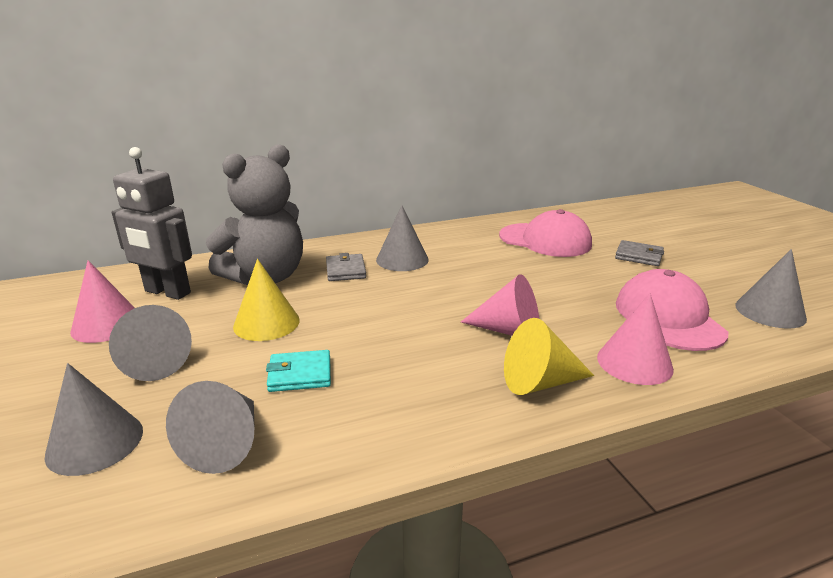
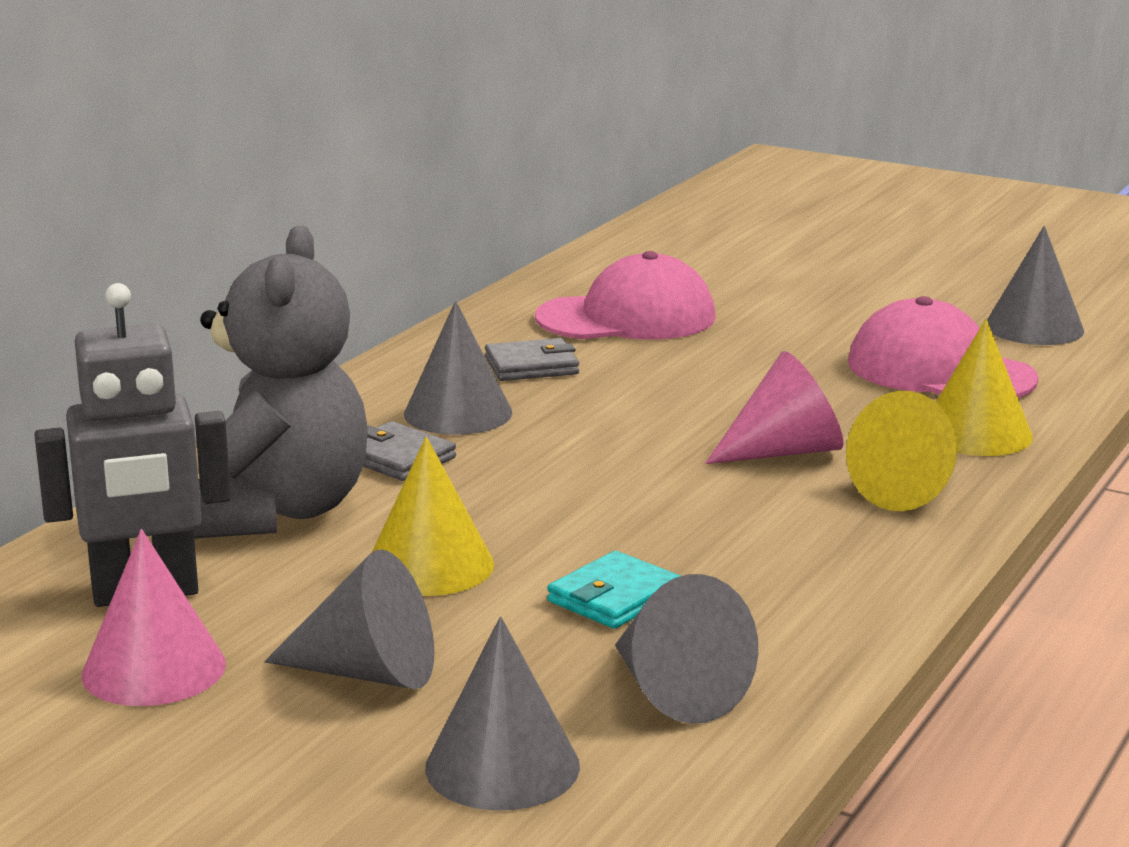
camera: 40 degrees left, 5 degrees down
pink cone [597,293,674,385] -> yellow cone [936,319,1033,456]
grey wallet [615,240,664,266] -> grey wallet moved to [485,338,579,381]

